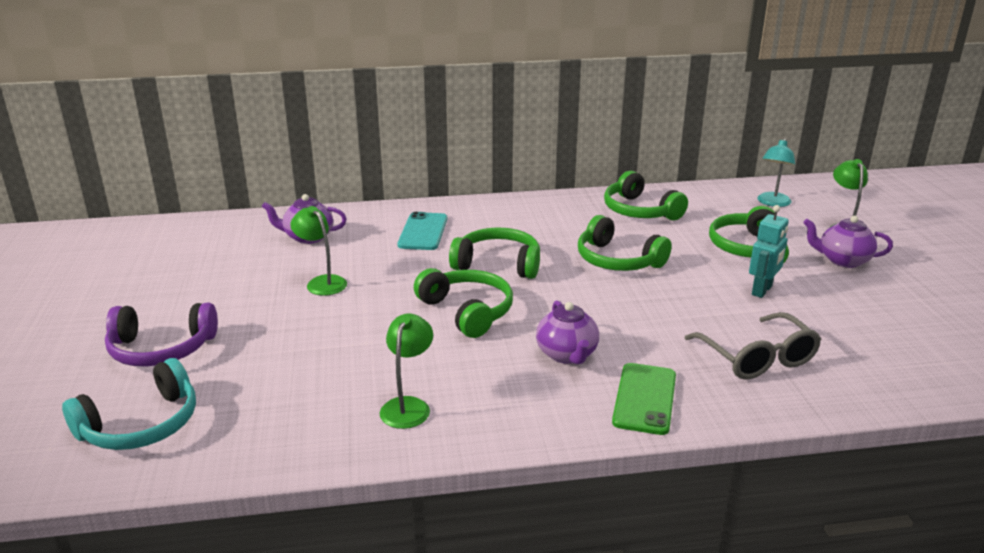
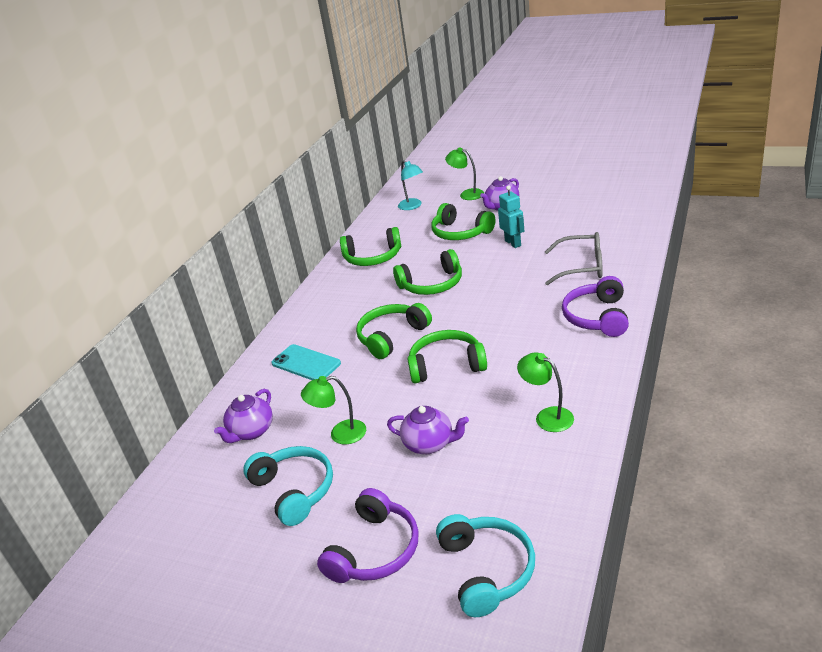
camera: 55 degrees left, 5 degrees up
purple teapot [536,301,599,364] -> purple teapot moved to [387,406,469,454]
green phone [612,363,676,435] -> purple headphones [562,276,629,337]
none -> turquoise headphones [243,446,333,526]

